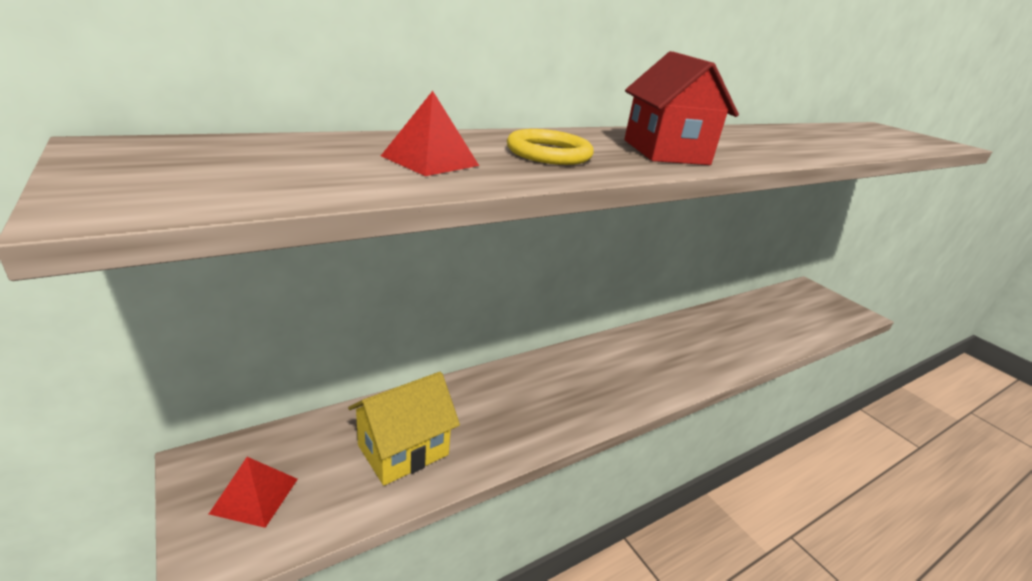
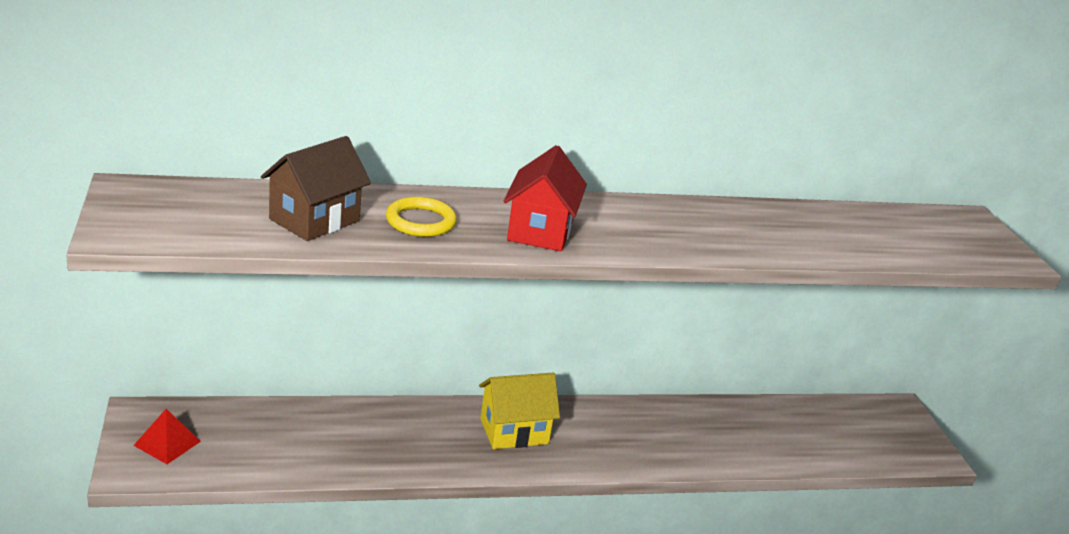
camera: 20 degrees right, 0 degrees up
yellow house [348,372,460,486] -> yellow house moved to [479,373,560,449]
red pyramid [381,91,479,176] -> brown house [261,136,371,241]

